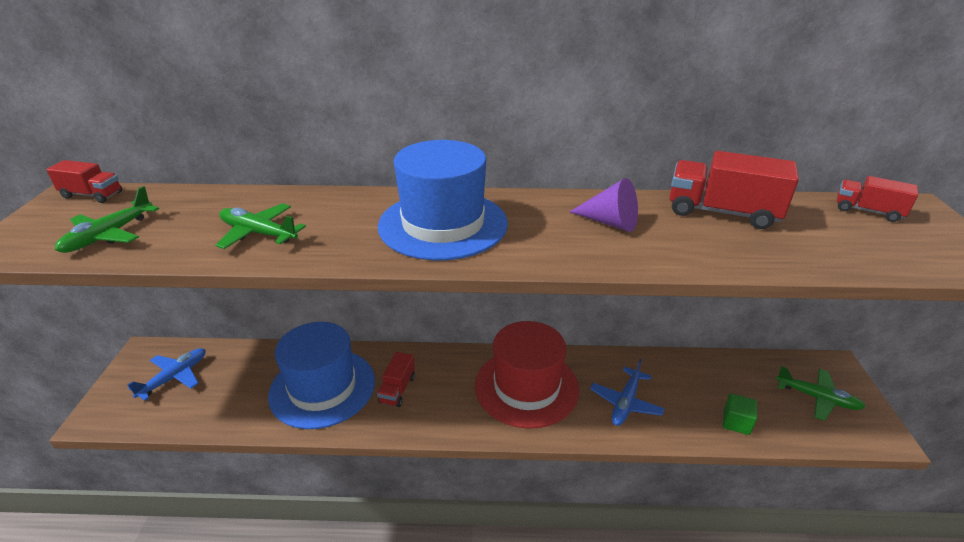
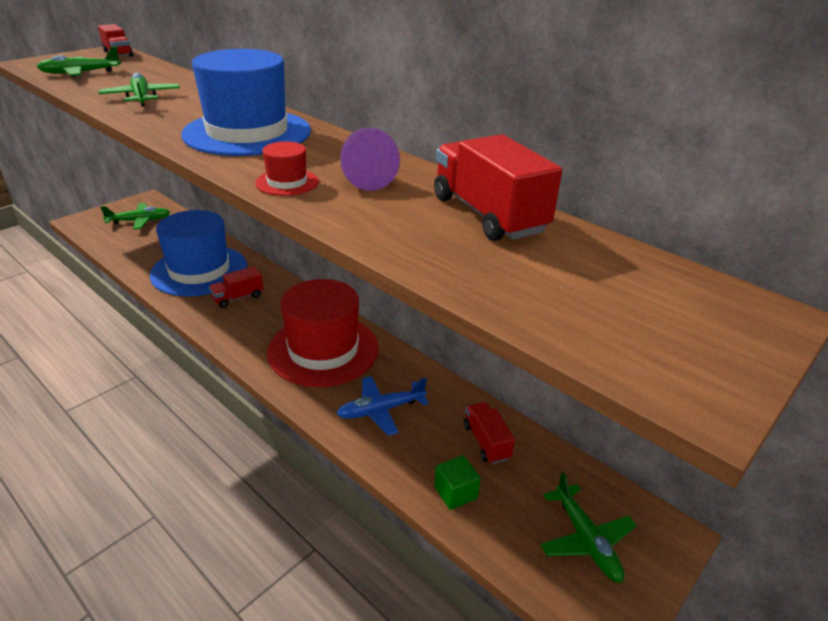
camera: 40 degrees right, 0 degrees up
blue plane [128,348,205,401] -> green plane [100,203,170,230]
red truck [837,176,918,222] -> red truck moved to [464,402,515,464]
none -> red hat [255,141,319,196]

